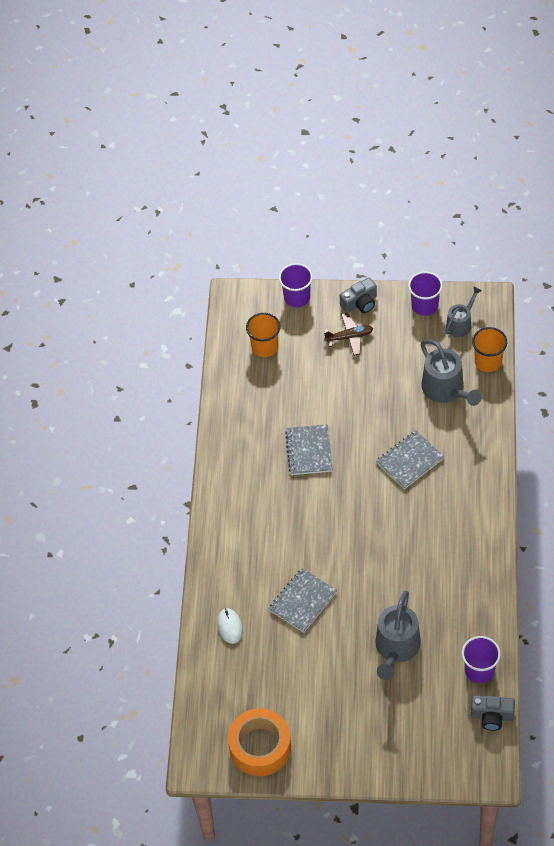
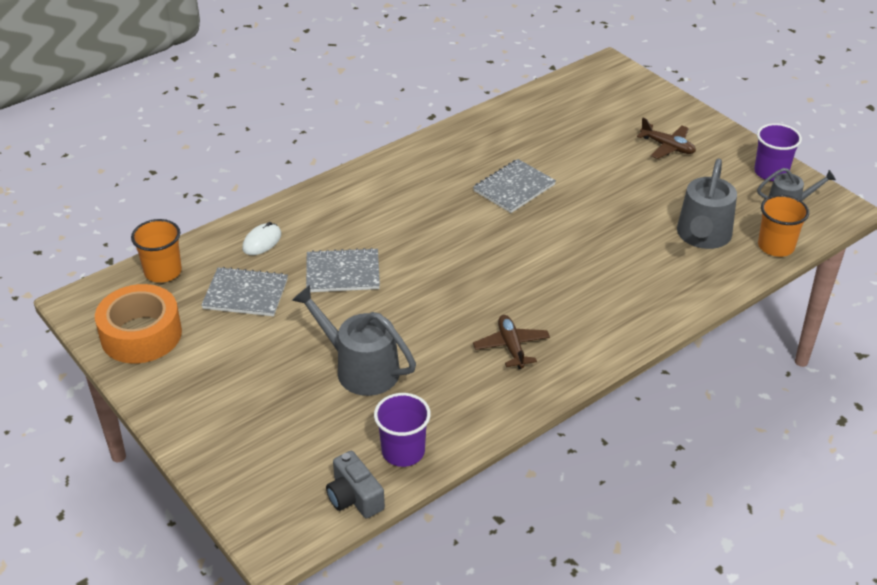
camera: 45 degrees right, 15 degrees down
orange cup [246,313,280,357] -> orange cup moved to [131,219,182,283]
purple cup [279,263,313,307] -> none
grey camera [340,278,377,313] -> none
grey watering can [375,590,421,680] -> grey watering can turned 60 degrees clockwise [292,285,416,396]
grey notebook [376,430,444,489] -> grey notebook moved to [201,267,288,316]
none -> brown plane [473,315,550,369]

